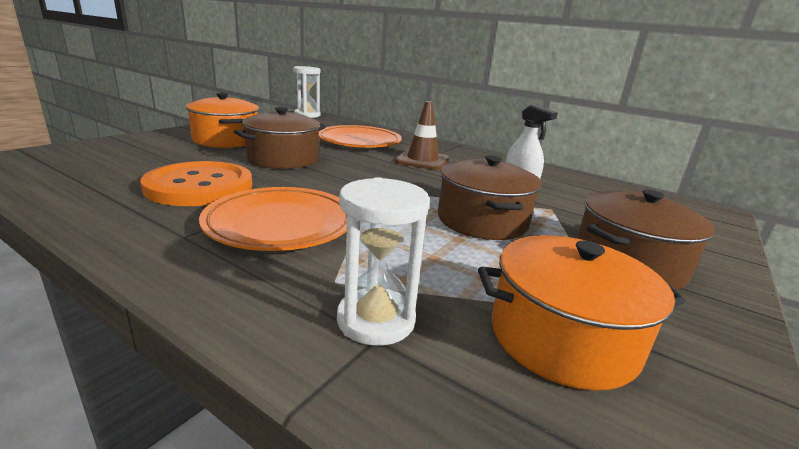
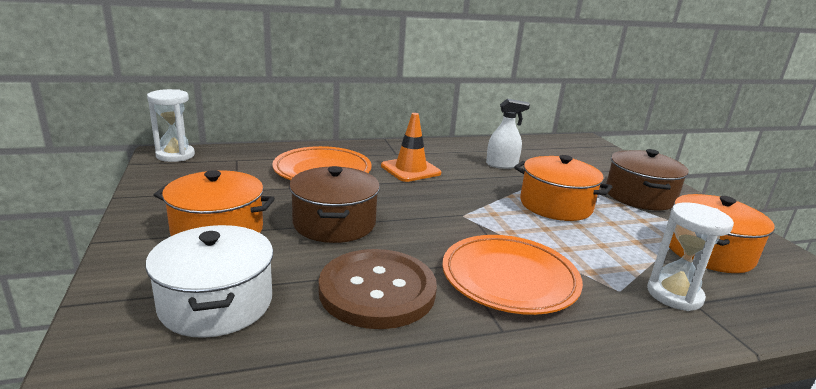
camera: 50 degrees left, 0 degrees up
orange button [141,161,252,206] -> brown button [319,249,437,329]
brown traffic cone [395,101,449,170] -> orange traffic cone [381,113,441,182]
brown pot [438,155,542,240] -> orange pot [514,155,612,221]
none -> white pot [145,225,273,338]

